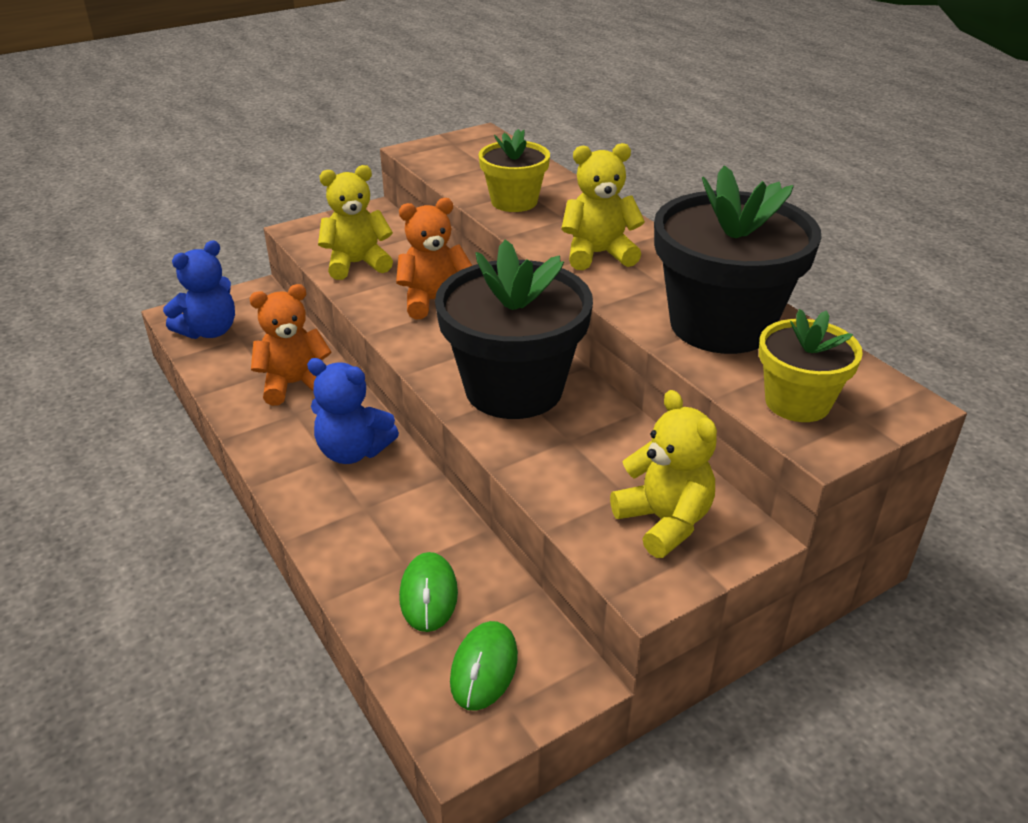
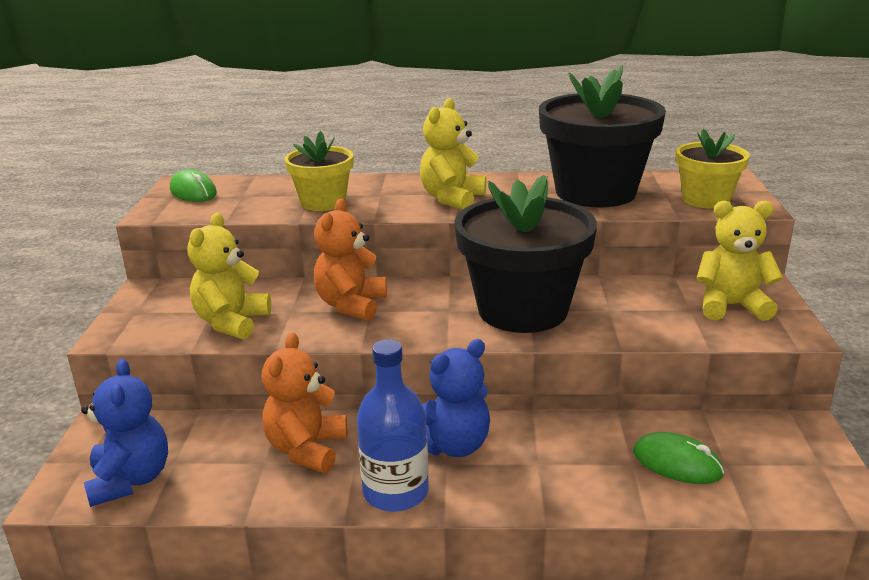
camera: 55 degrees left, 10 degrees down
green mouse [450,621,518,711] -> green mouse moved to [170,169,217,202]
none -> blue bottle [357,339,429,512]

